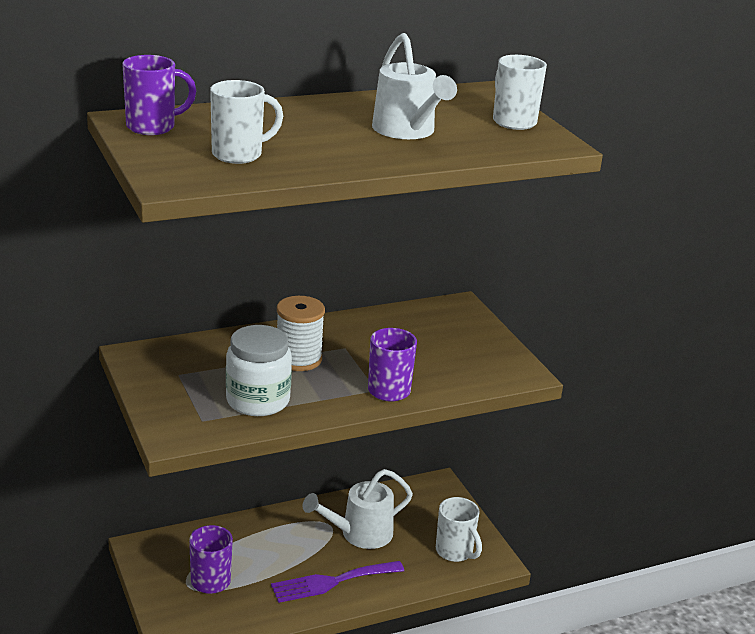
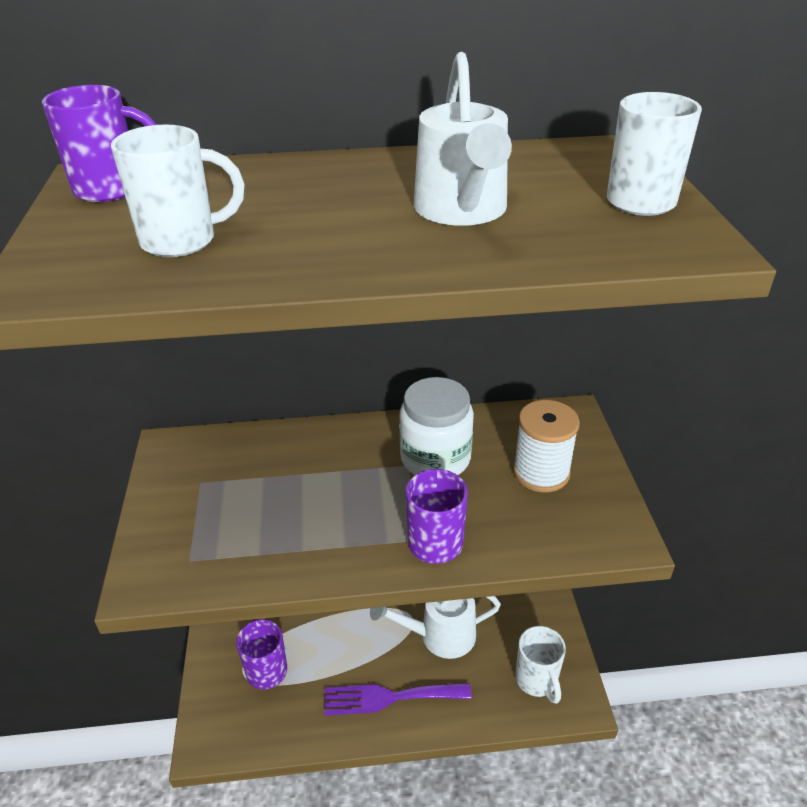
camera: 20 degrees right, 10 degrees up
white jar [226,325,292,416] -> white jar moved to [399,377,474,475]
white spool [277,296,325,371] -> white spool moved to [513,400,580,492]

